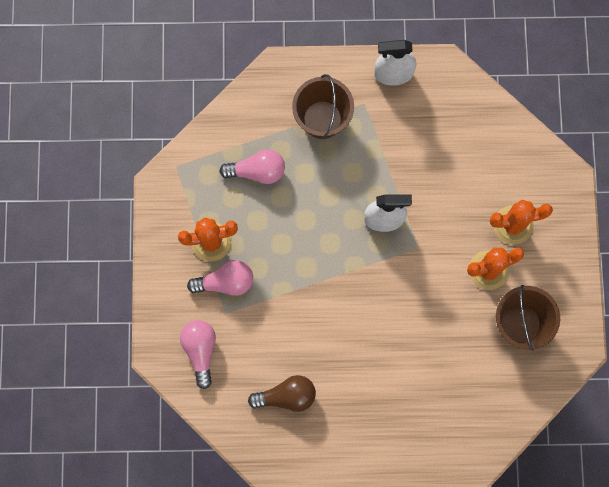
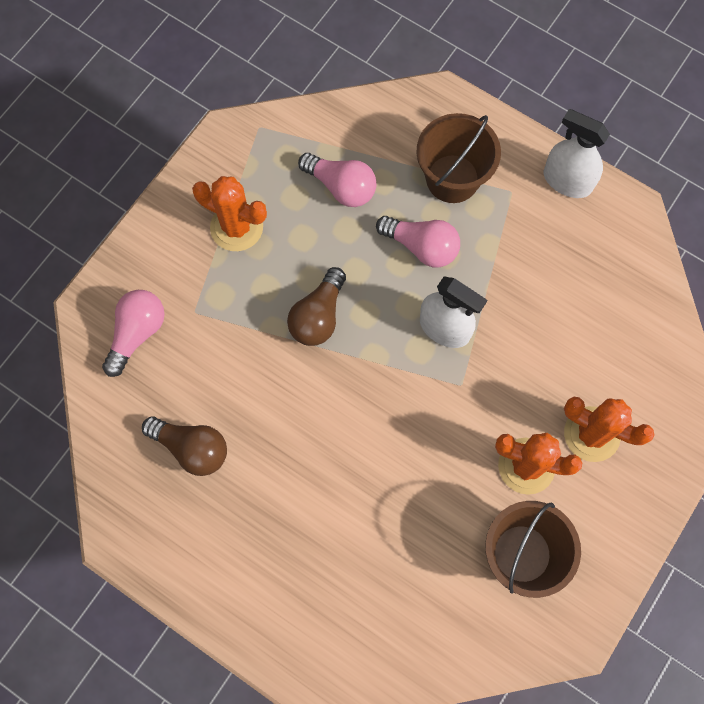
camera: 35 degrees right, 5 degrees down
pink light bulb [187,260,253,296] -> pink light bulb moved to [376,216,460,267]
none -> brown light bulb [287,267,346,346]

